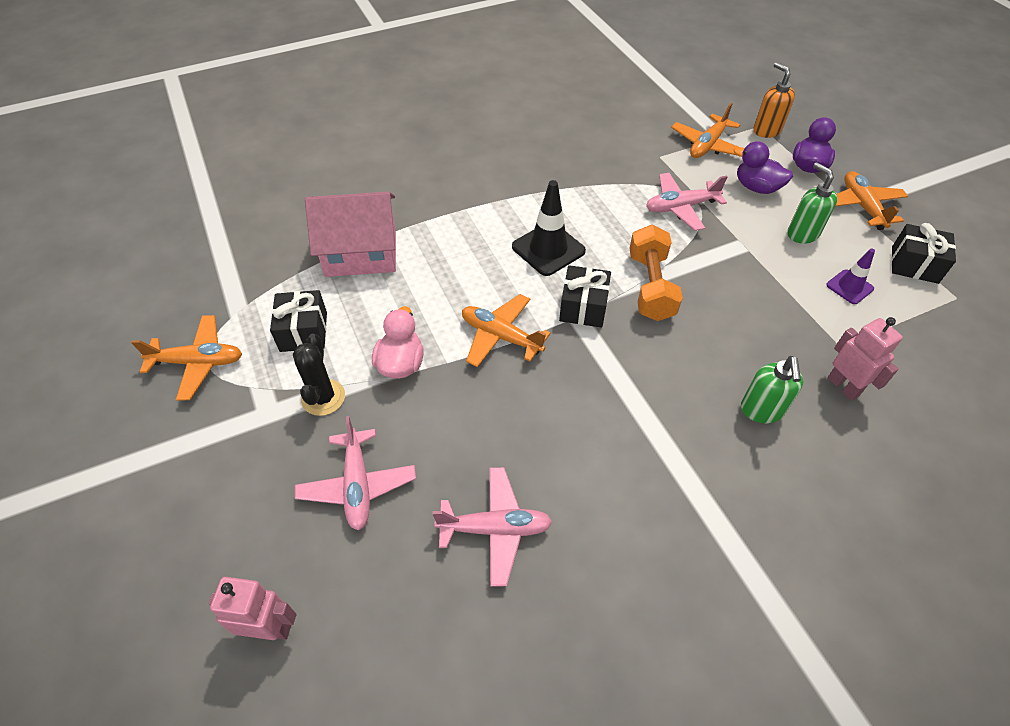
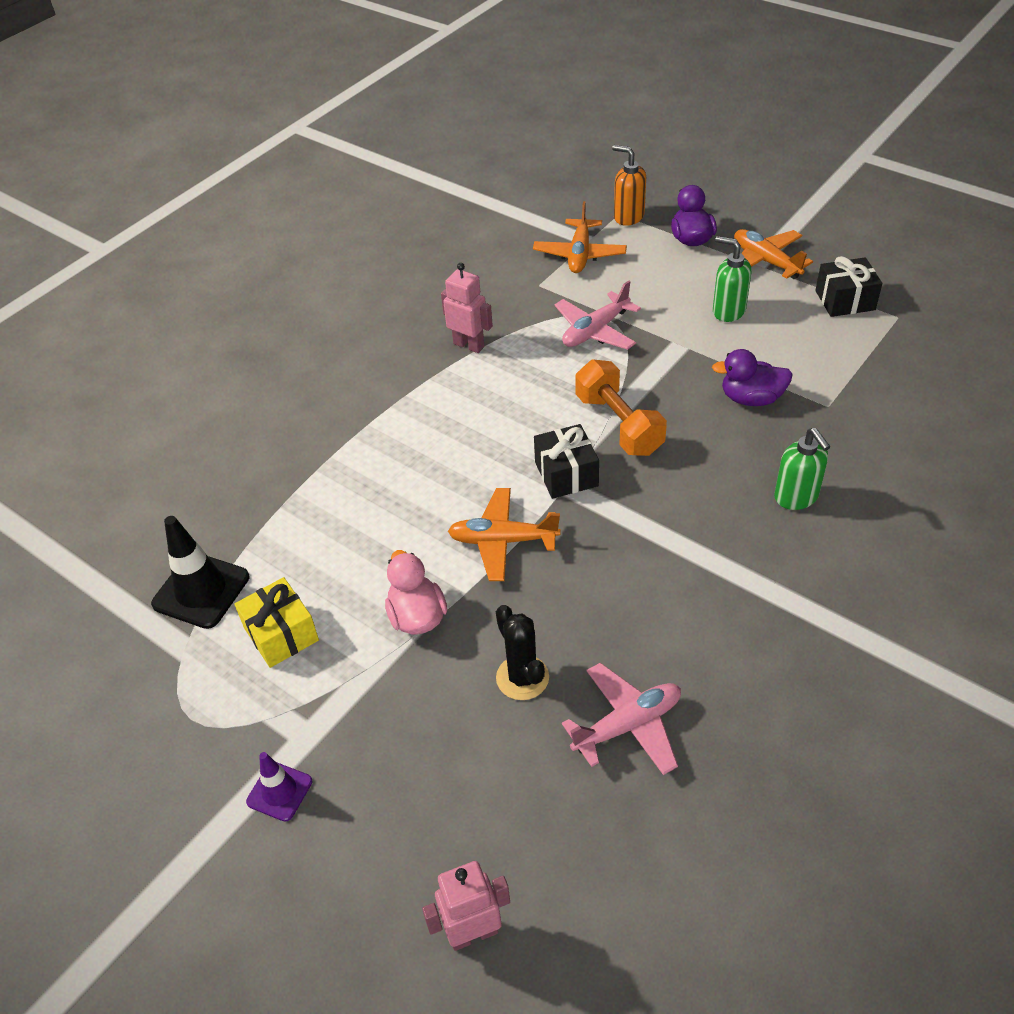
camera: 25 degrees left, 5 degrees down
orange plane [131,315,242,401] -> none
black gift [270,290,327,352] -> yellow gift [234,577,319,668]
black cactus [293,334,345,416] -> black cactus moved to [496,605,549,700]
pink plane [295,416,416,530] -> none
pink house [305,192,396,277] -> none
black traffic cone [512,180,586,276] -> black traffic cone moved to [151,516,249,629]
purple duck [734,141,793,194] -> purple duck moved to [712,349,793,406]
purple traffic cone [826,249,875,304] -> purple traffic cone moved to [246,752,312,822]
pink robot [827,317,903,400] -> pink robot moved to [441,263,493,353]

